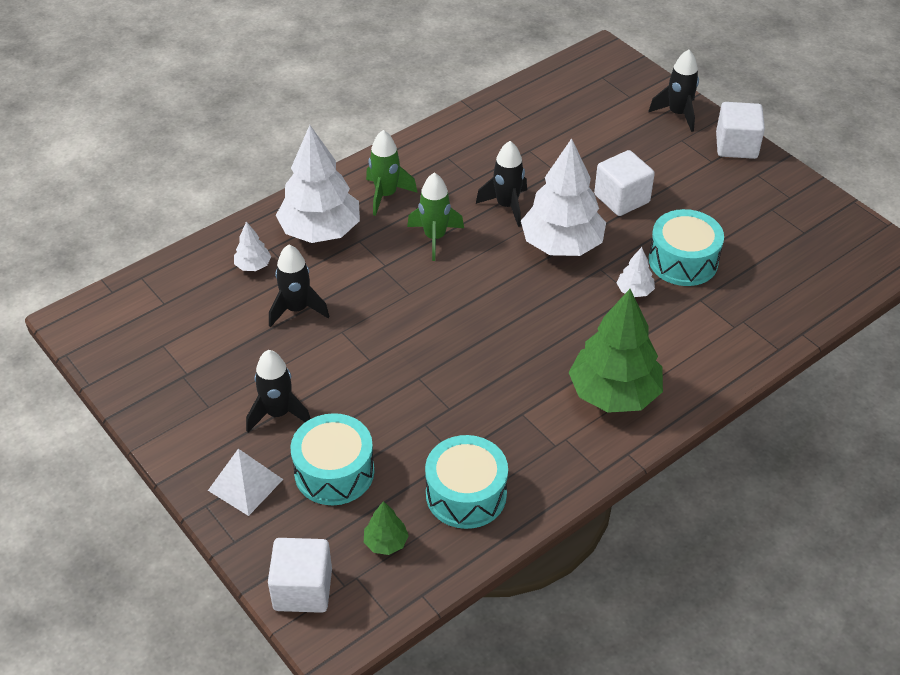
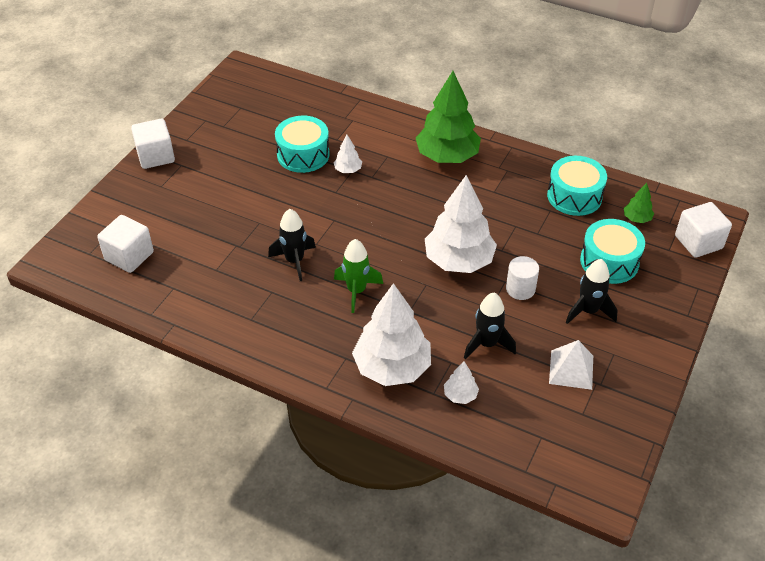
camera: 115 degrees left, 0 degrees up
white pyramid [208,449,283,516] -> white pyramid moved to [549,340,593,390]
green rocket [366,130,418,216] -> none
white tree [521,138,606,256] -> white tree moved to [425,175,497,273]
white cube [594,150,655,216] -> white cube moved to [97,215,154,273]
black rocket [648,49,699,132] -> none
none -> white cylinder [506,256,539,300]

